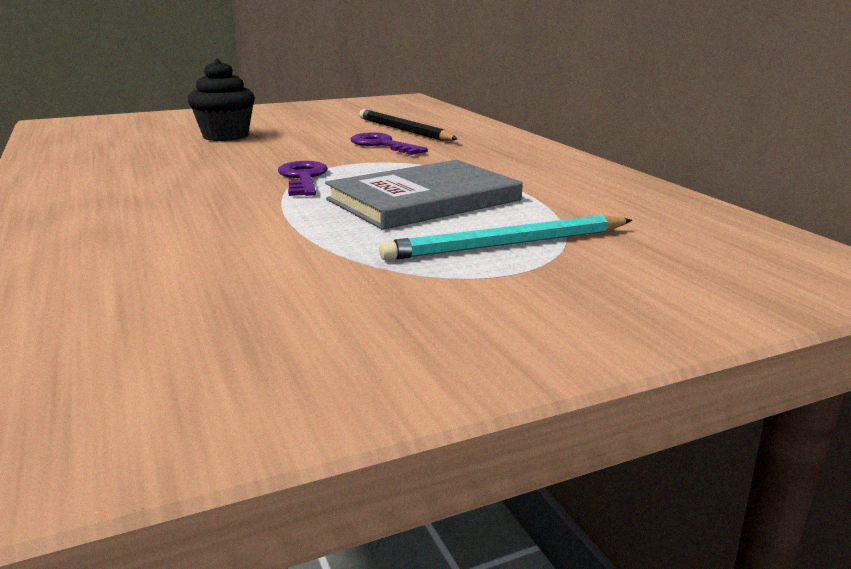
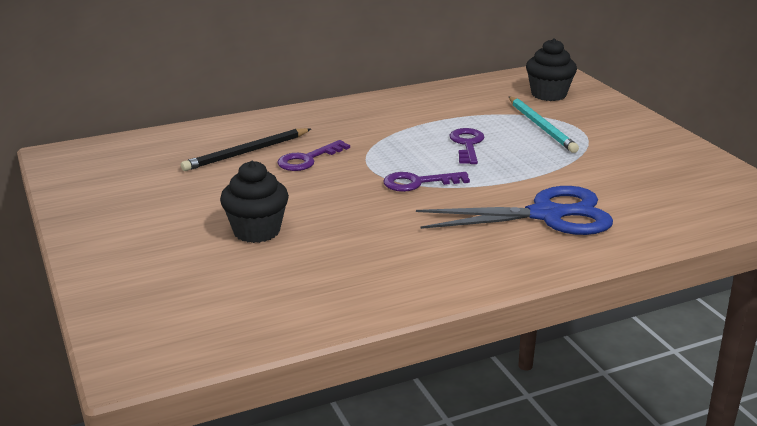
camera: 90 degrees left, 5 degrees up
grey book [325,160,523,230] -> purple key [449,128,485,164]
none -> blue scissors [416,186,613,235]
none -> black cupcake [526,38,577,101]

